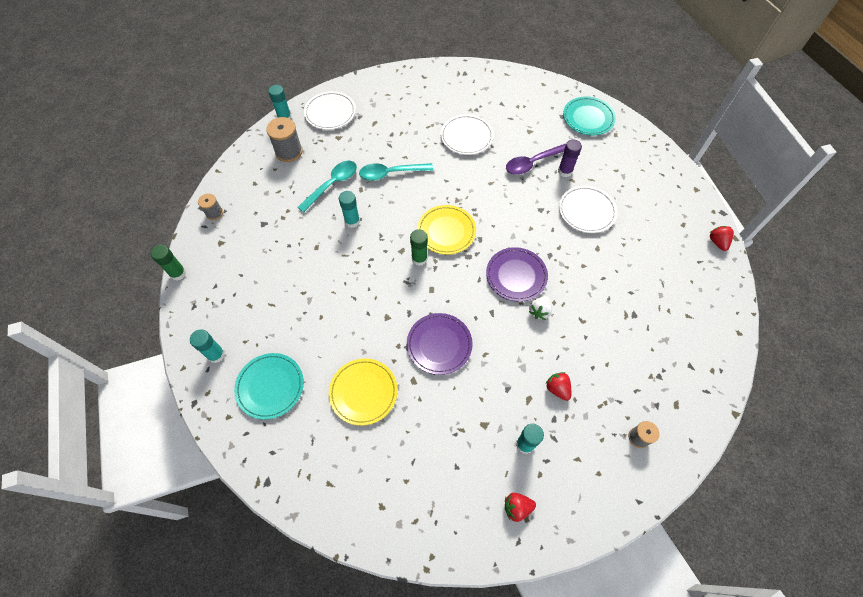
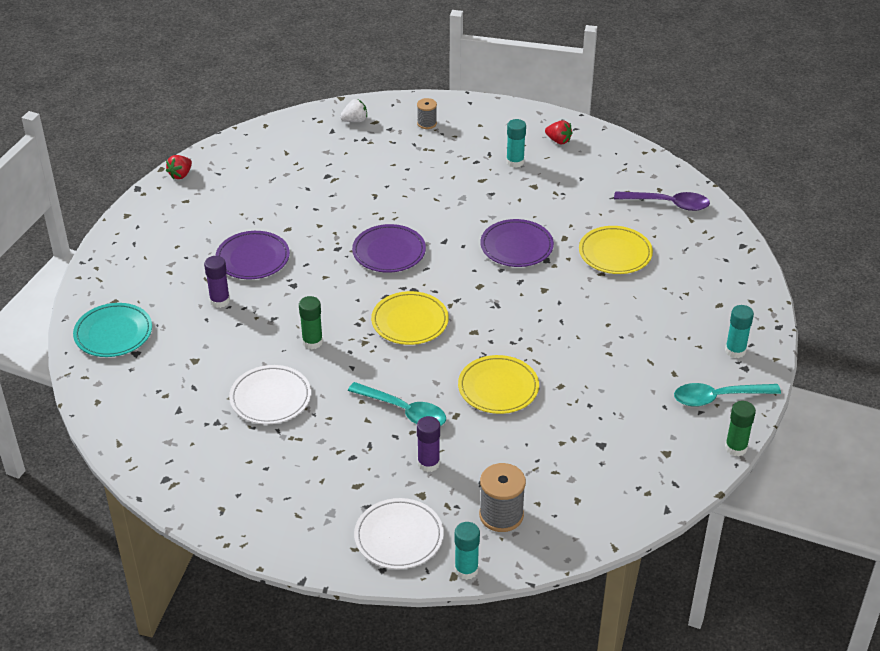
camera: 140 degrees left, 20 degrees down
grey spool [198,194,223,220] -> none
turquoise plate [234,353,304,420] -> none
turquoise spoon [297,161,357,212] -> turquoise spoon moved to [674,383,781,407]
turquoise glue stick [339,191,360,228] -> yellow plate [458,355,539,414]
green glue stick [410,229,428,266] -> green glue stick moved to [299,296,323,349]
purple spoon [506,144,566,175] -> purple spoon moved to [614,191,710,211]
white strawberry [529,296,552,320] -> white strawberry moved to [340,99,367,122]
red strawberry [545,372,571,401] -> none
white plate [559,186,617,233] -> purple plate [215,231,290,279]
none -> purple glue stick [417,416,440,472]

